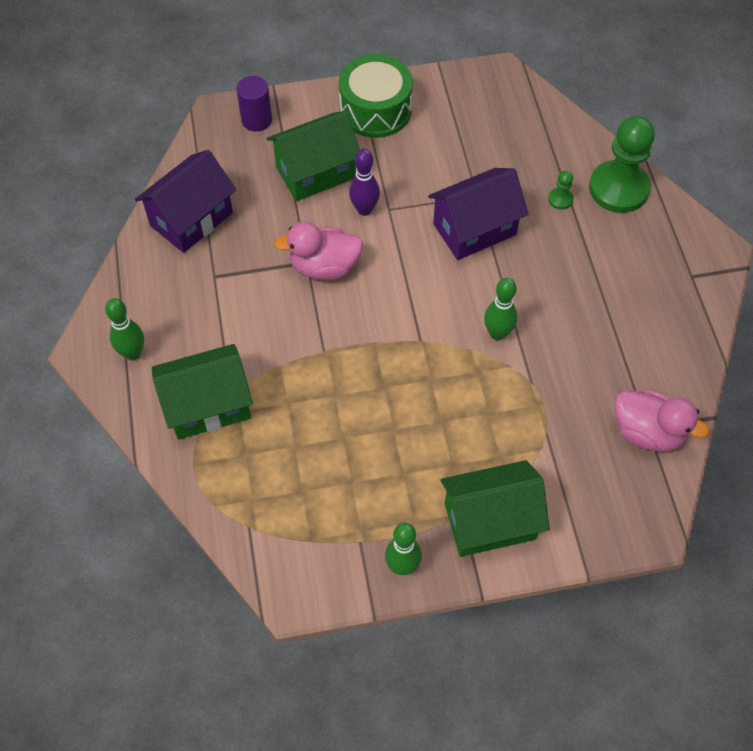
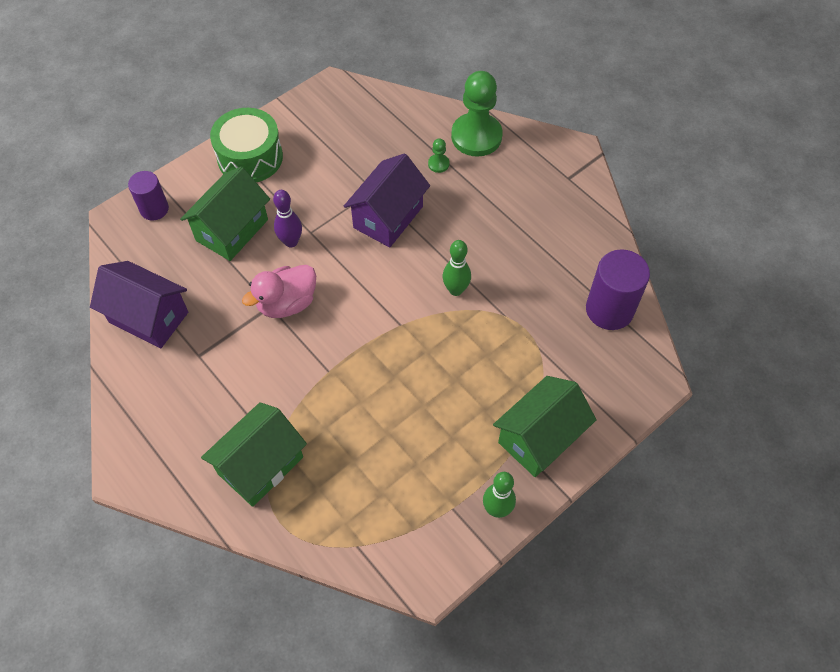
camera: 30 degrees left, 0 degrees up
green bowling pin [105,298,144,360] -> none
purple house [135,150,236,253] -> purple house turned 75 degrees counterclockwise [90,261,188,348]
pink duck [614,389,709,452] -> purple cylinder [586,249,650,330]

